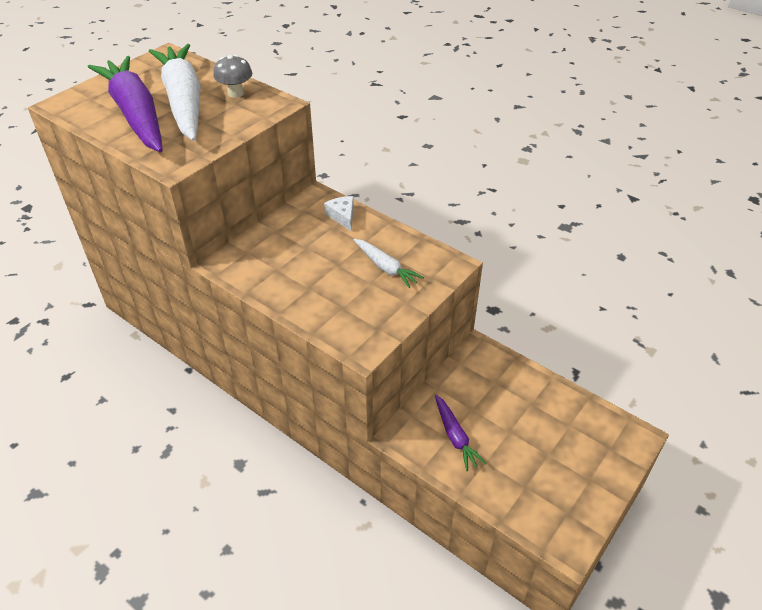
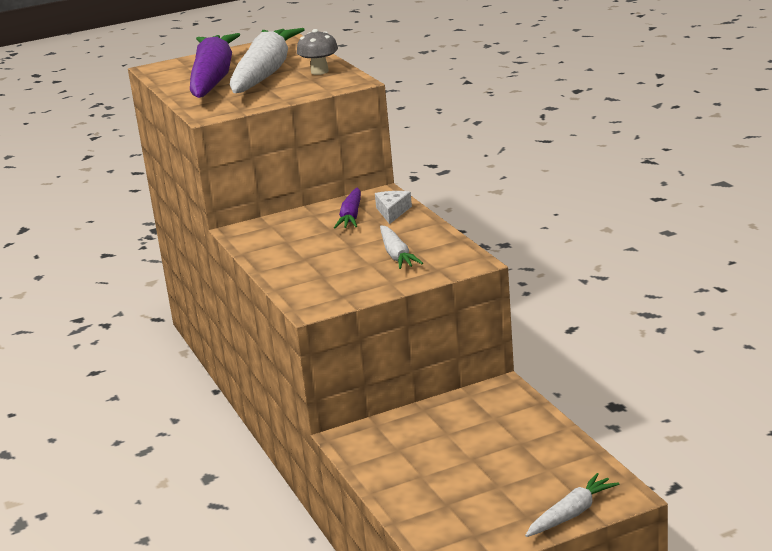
camera: 30 degrees right, 20 degrees down
purple carrot [435,395,487,471] -> purple carrot moved to [334,188,361,229]
none -> white carrot [525,473,619,537]

